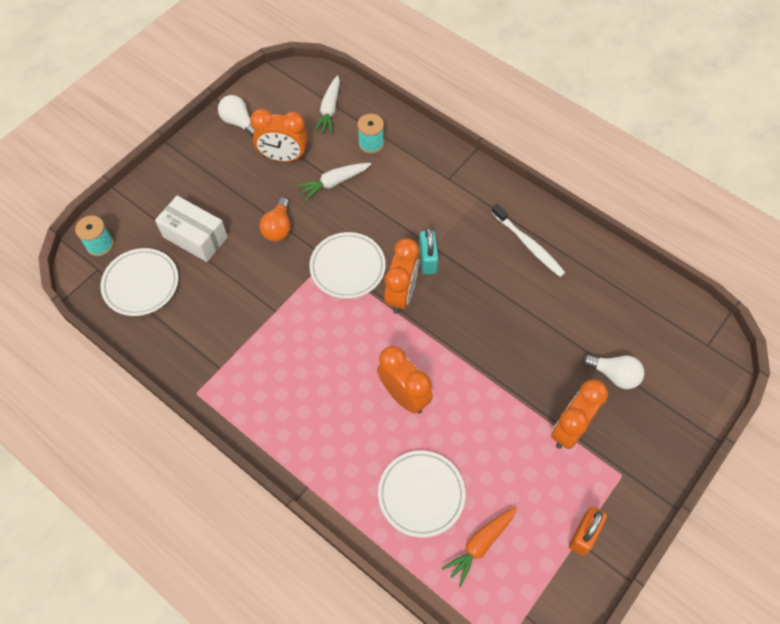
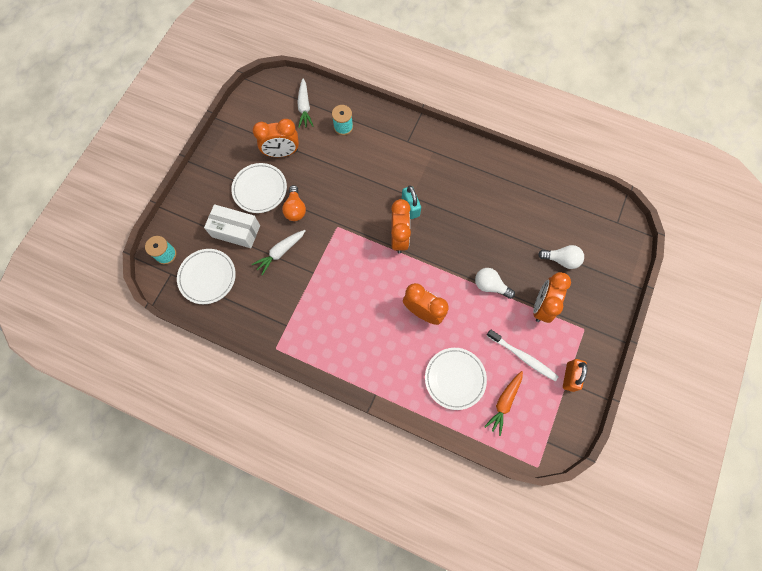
camera: 15 degrees left, 10 degrees up
white light bulb [218,95,255,137] -> white light bulb moved to [475,268,515,299]
white carrot [296,163,371,201] -> white carrot moved to [252,230,306,275]
white plate [309,232,386,299] -> white plate moved to [231,163,287,213]
white toothbrush [491,204,566,277] -> white toothbrush moved to [486,329,559,381]

